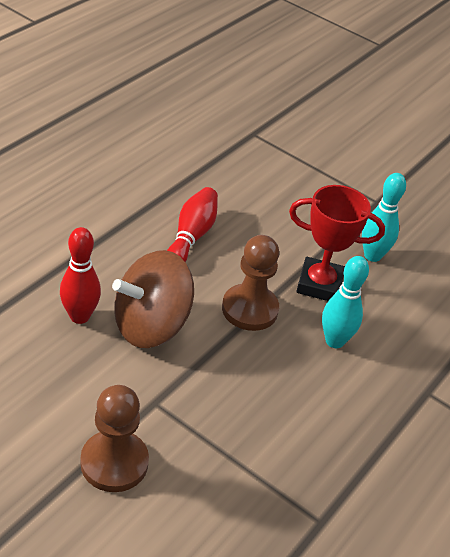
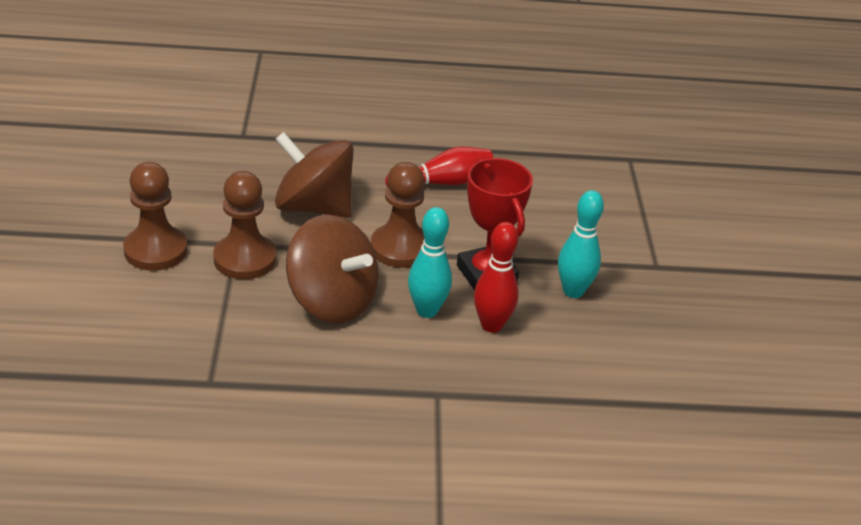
camera: 55 degrees right, 5 degrees down
red bowling pin [60,227,101,324] -> red bowling pin moved to [474,222,519,333]
none -> brown pawn [213,171,276,279]
none -> brown spinning top [286,215,379,323]

